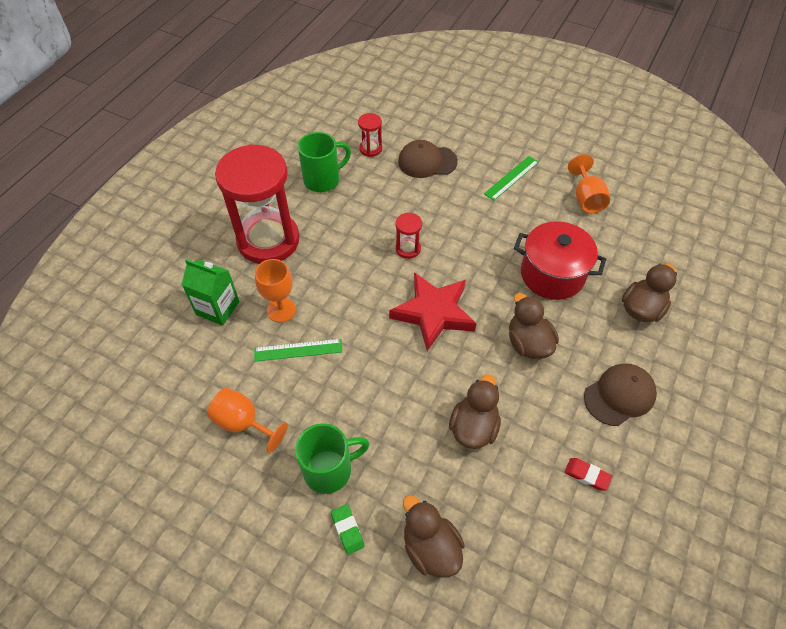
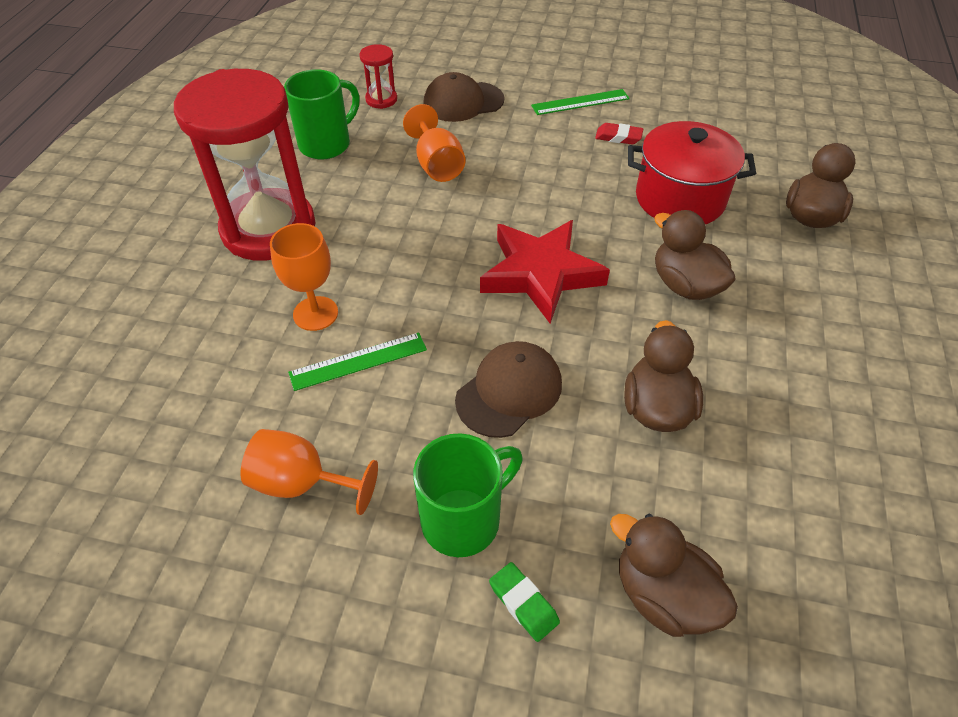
camera: 15 degrees left, 5 degrees down
green carton [182,259,240,326] -> none
red hourglass [395,213,422,259] -> none
green ruler [484,156,539,200] -> green ruler turned 45 degrees clockwise [531,89,630,115]
red eraser [565,458,612,491] -> red eraser moved to [595,123,643,145]
orange goblet [568,154,610,214] -> orange goblet moved to [403,104,466,182]
brown cap [584,363,657,426] -> brown cap moved to [455,341,562,438]

